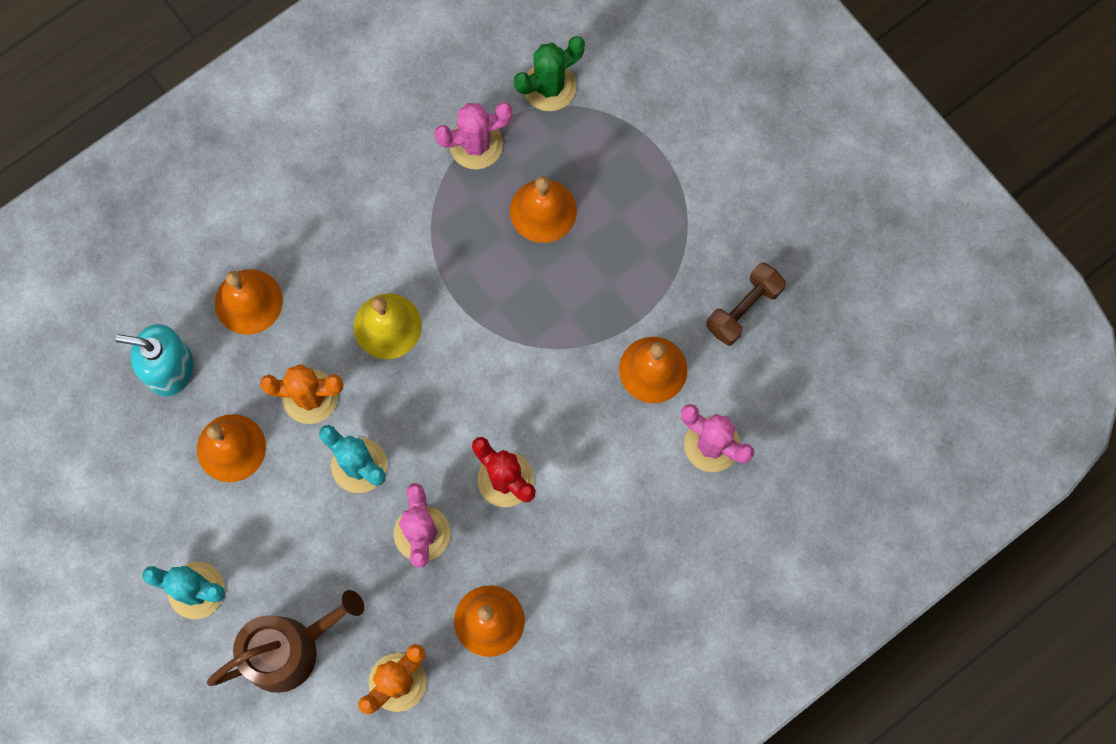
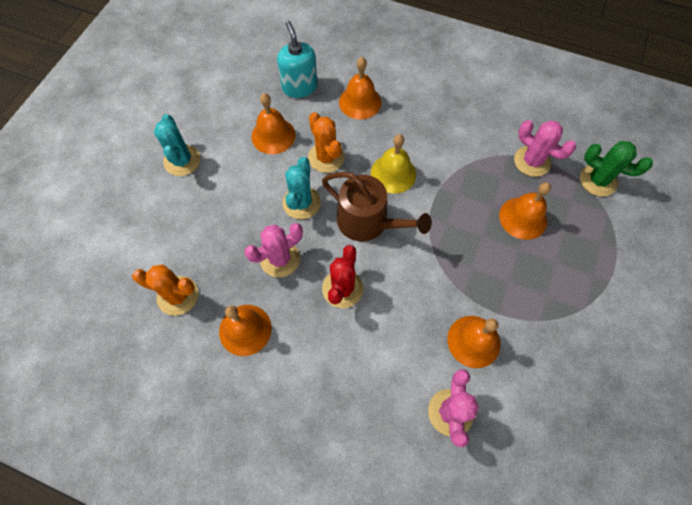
camera: 60 degrees right, 10 degrees down
brown watering can [207,590,364,693] -> brown watering can moved to [322,172,432,241]
brown dumbbell [706,262,786,346] -> none

